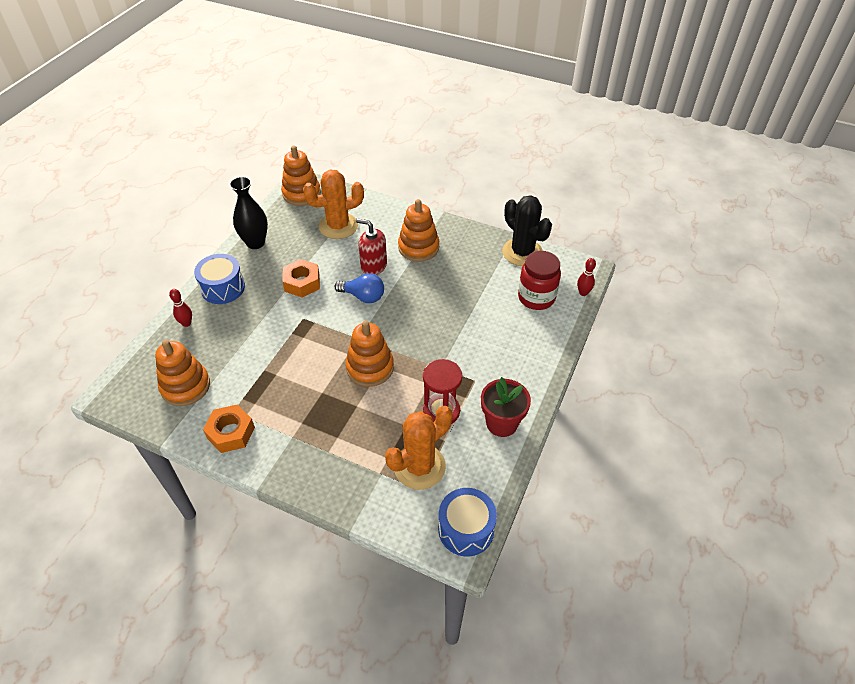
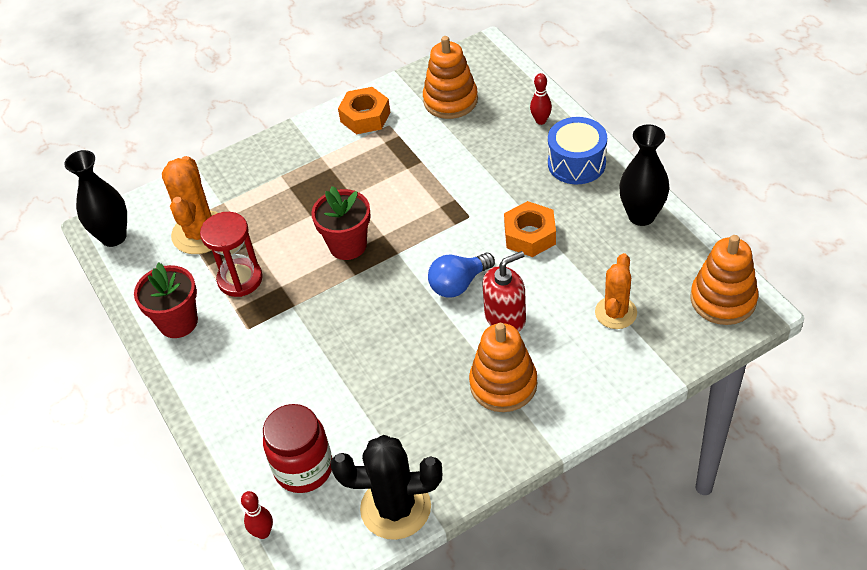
camera: 130 degrees right, 0 degrees up
orange cactus [303,170,364,239] -> orange cactus [595,253,637,329], size x0.65
orange stacking toy [346,321,394,387] -> red flower pot [311,186,371,260]
blue drum [438,488,497,557] -> black vase [64,150,127,247]

